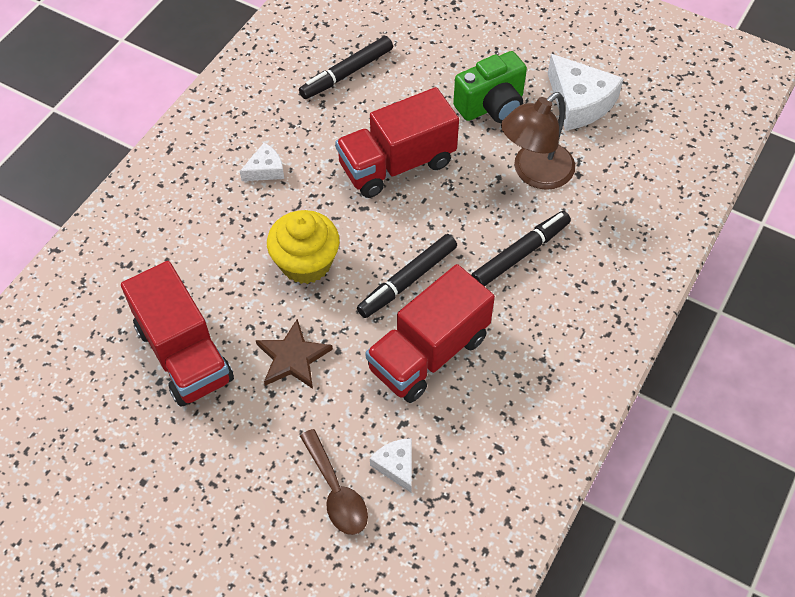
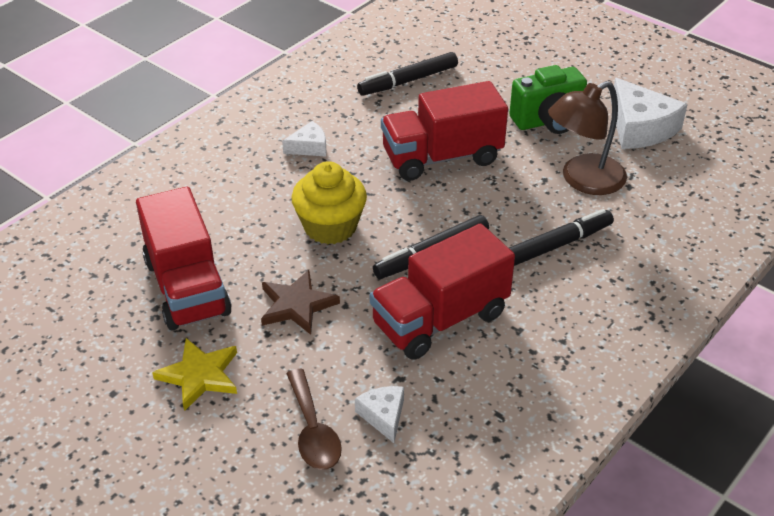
camera: 10 degrees right, 15 degrees down
none -> yellow star [152,338,237,411]

